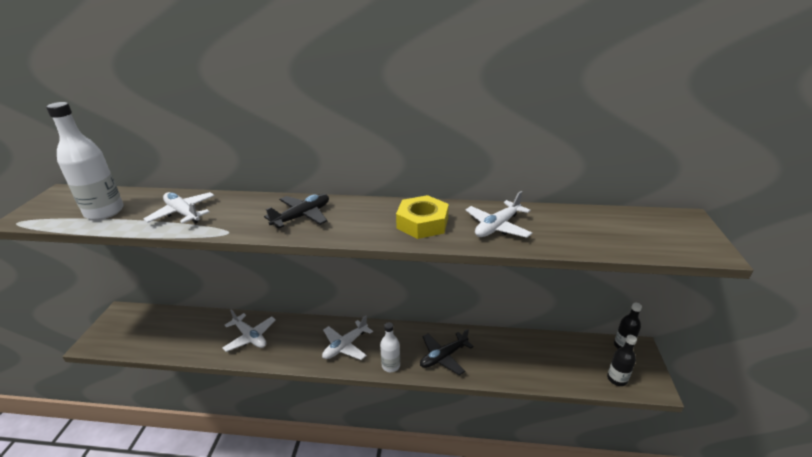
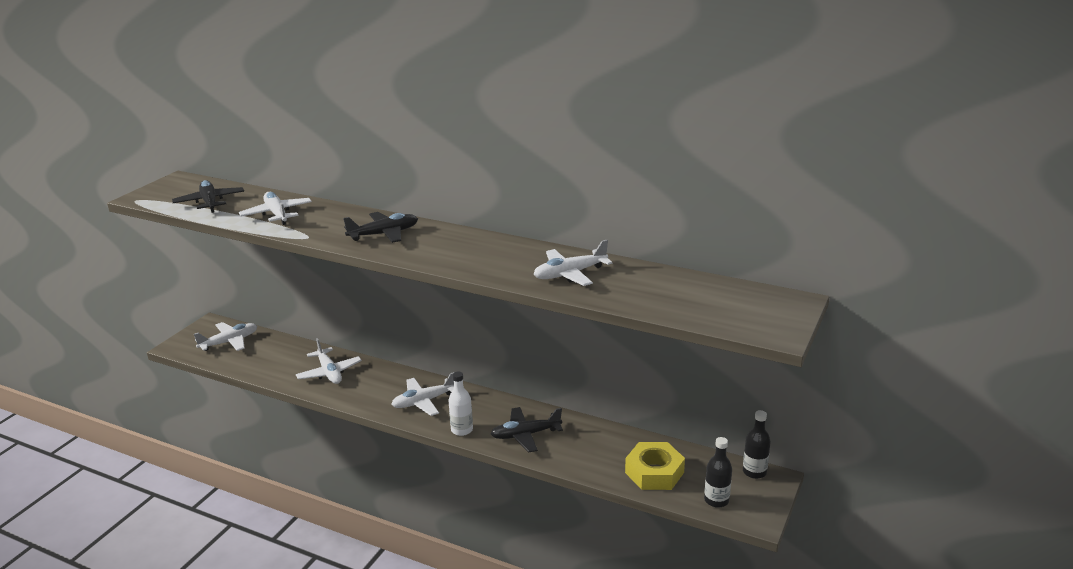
camera: 20 degrees right, 5 degrees down
white bottle [46,102,124,220] -> black plane [172,180,244,213]
yellow nut [396,195,449,239] -> yellow nut moved to [625,442,685,490]
none -> white plane [194,322,257,351]

